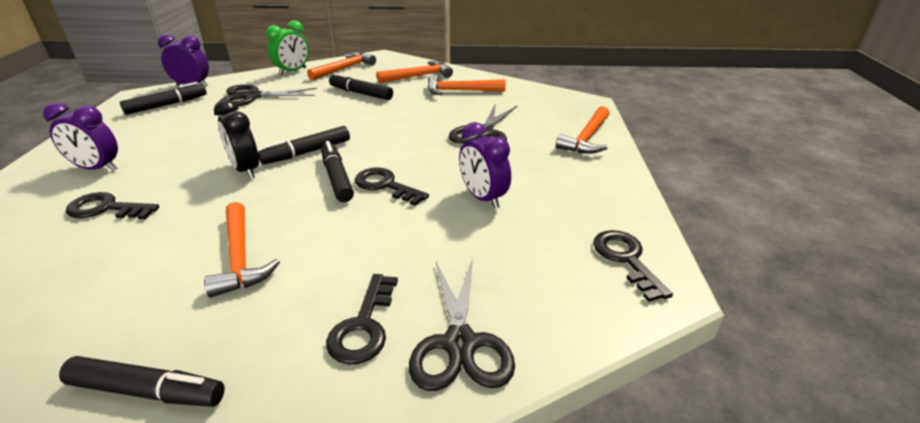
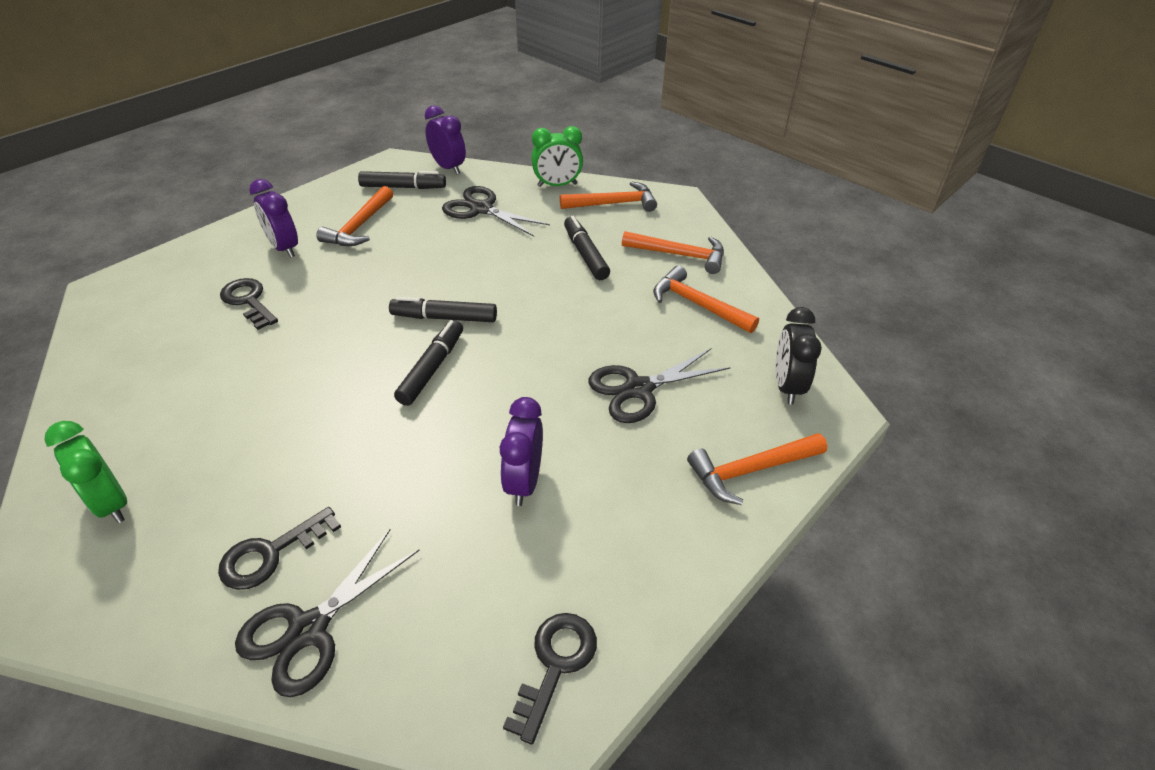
camera: 40 degrees right, 10 degrees up
black marker [59,356,225,407] -> green clock [44,421,127,523]
orange hammer [204,202,280,298] -> orange hammer moved to [316,186,393,246]
black clock [214,99,259,179] -> black clock moved to [776,307,822,405]
black key [355,167,429,206] -> none

